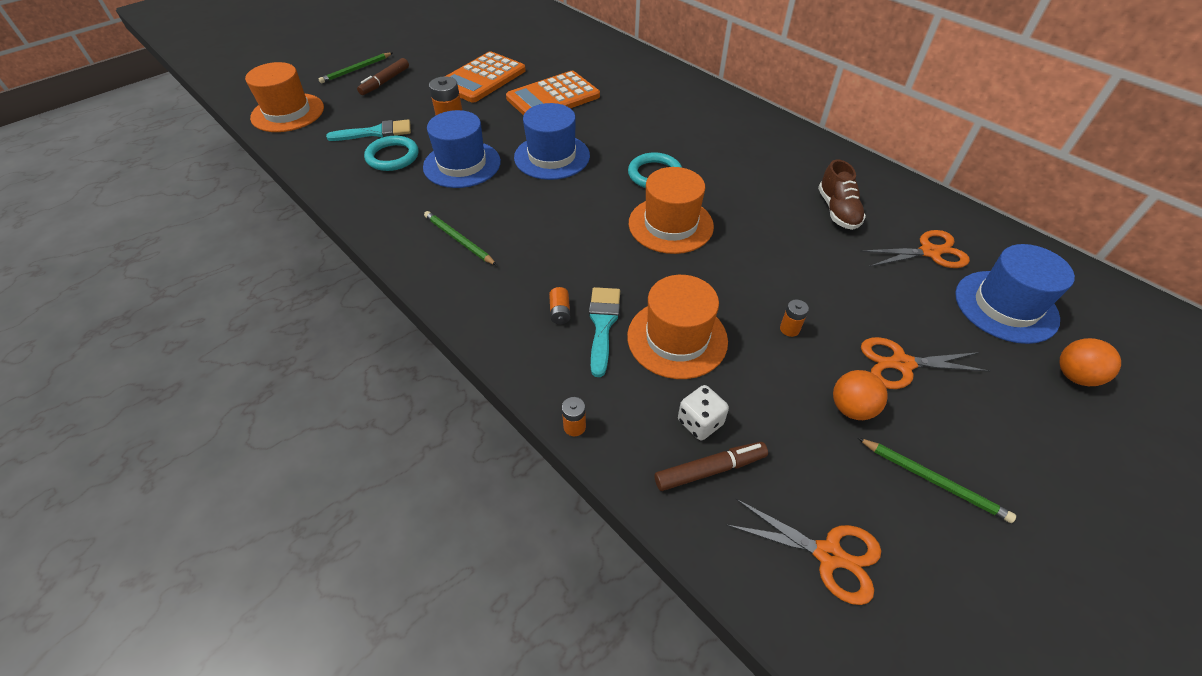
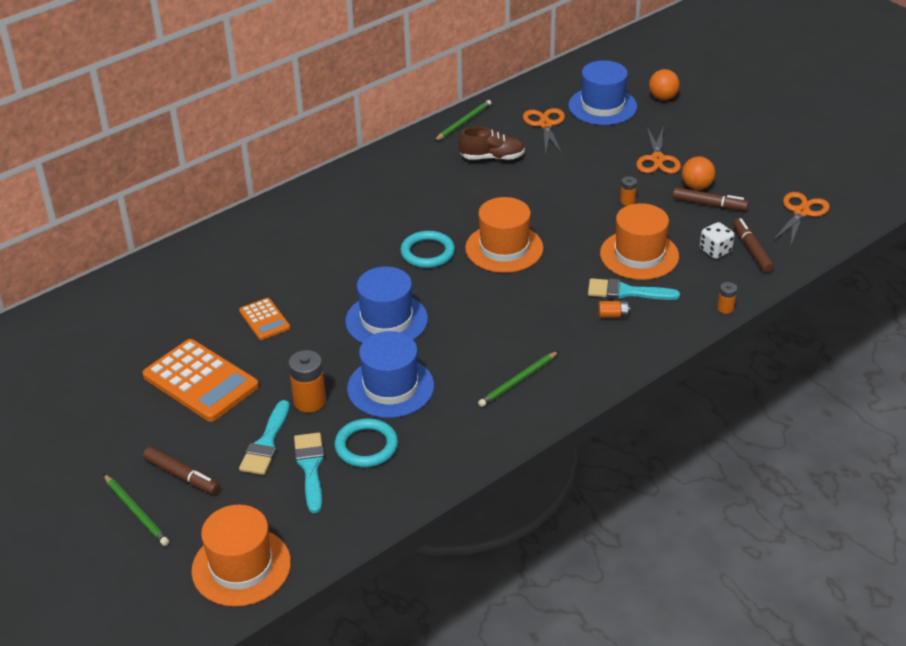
camera: 85 degrees left, 10 degrees down
orange calculator [506,71,600,115] -> orange calculator [239,298,290,340], size x0.53
green pencil [858,438,1016,523] -> green pencil moved to [434,100,491,141]
none -> turquoise brush [239,400,290,475]
none -> brown marker [673,187,749,211]

